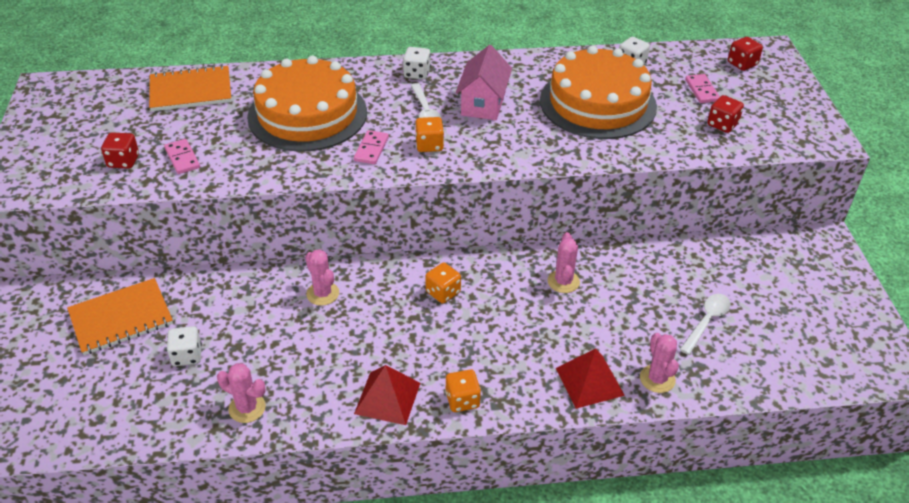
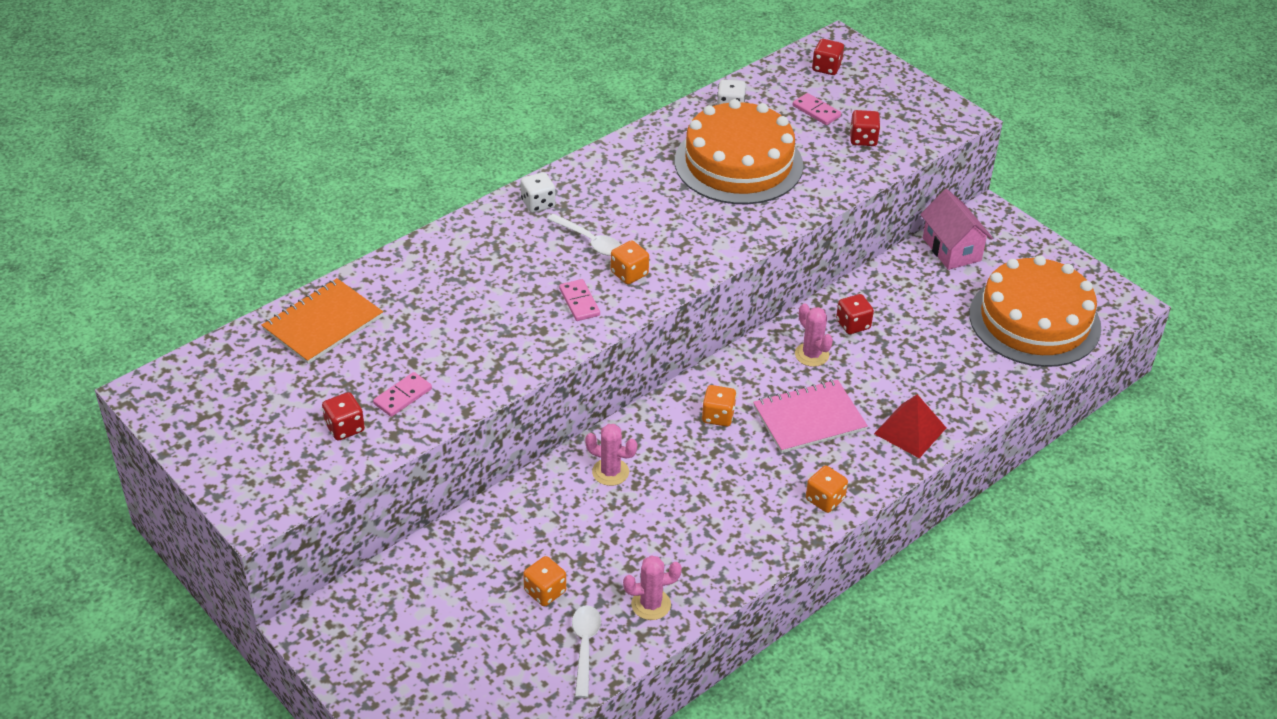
camera: 35 degrees left, 0 degrees up
orange notebook [67,278,173,355] -> none
pink domino [164,139,200,174] -> pink domino turned 75 degrees counterclockwise [373,372,432,417]
white dice [167,326,202,366] -> orange dice [523,556,566,606]
orange cake [247,56,367,152] -> orange cake moved to [969,255,1101,367]
red pyramid [354,365,420,425] -> none
pink house [456,45,512,120] -> pink house moved to [920,189,993,270]
pink cactus [640,333,679,393] -> none
white spoon [680,294,731,355] -> white spoon moved to [572,605,601,698]
none -> pink notebook [753,379,868,453]
none -> red dice [836,294,874,334]

